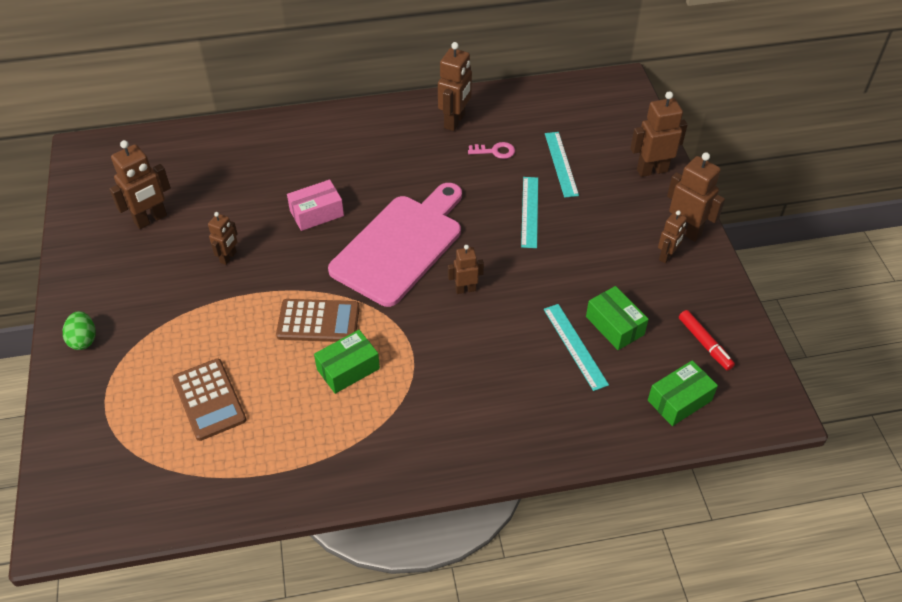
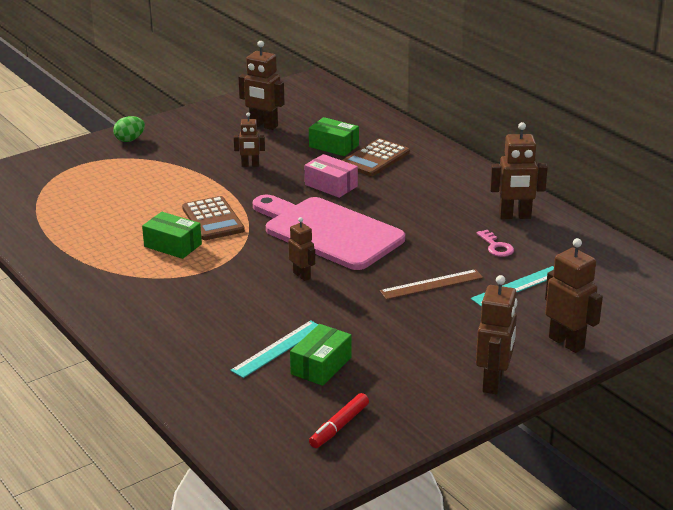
camera: 65 degrees right, 20 degrees down
brown calculator [172,358,246,441] -> brown calculator moved to [342,138,410,176]
pink cutting board [328,183,462,307] -> pink cutting board turned 150 degrees counterclockwise [253,195,405,270]
turquoise ruler [521,177,538,248] -> brown ruler [380,269,483,300]
green box [648,360,718,426] -> green box moved to [309,117,359,156]
brown robot [658,210,687,263] -> none

